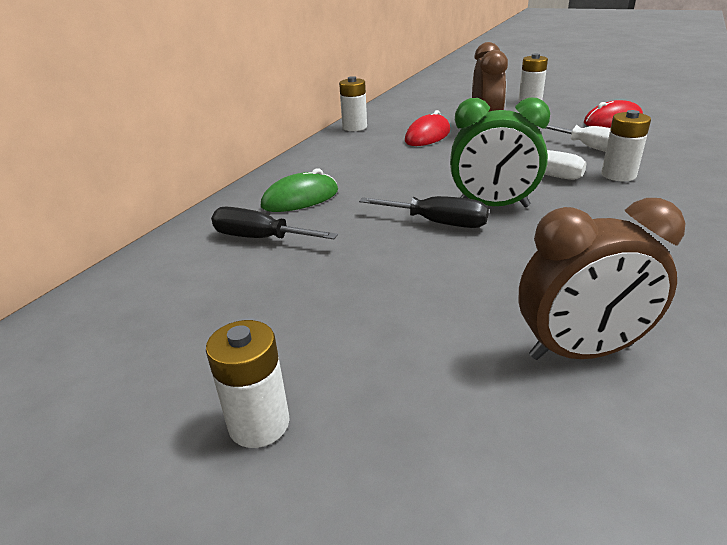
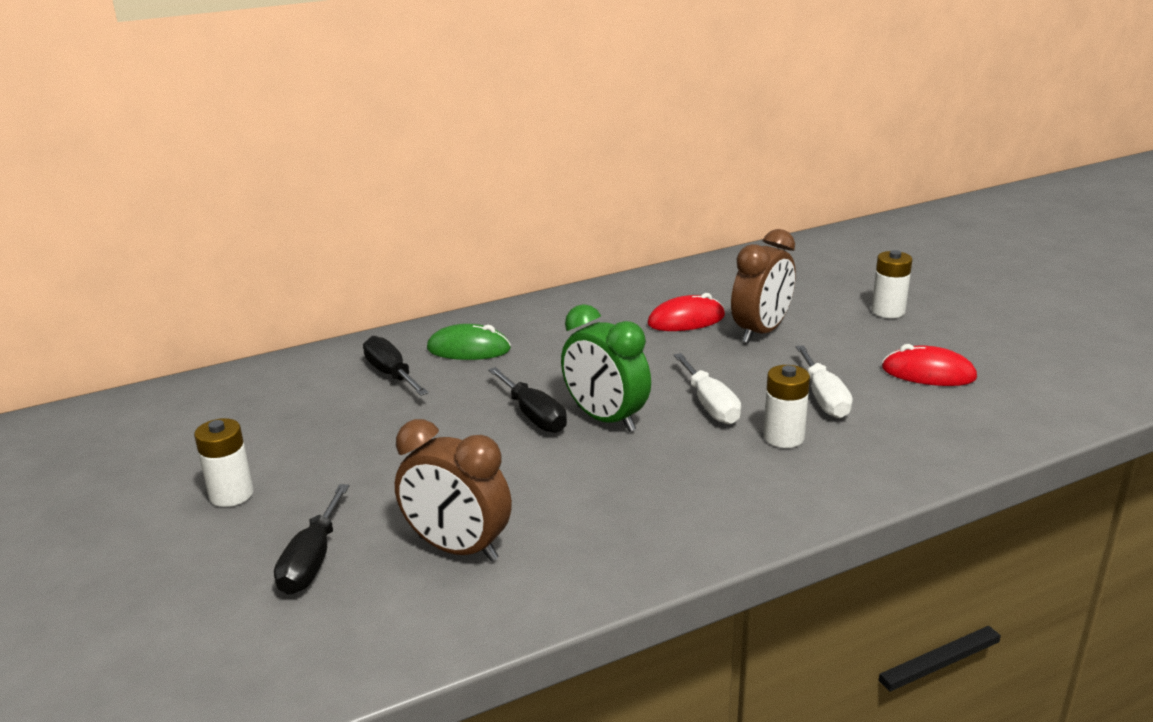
camera: 35 degrees right, 5 degrees down
white battery [339,76,367,131] -> none
none -> black screwdriver [274,484,350,595]

